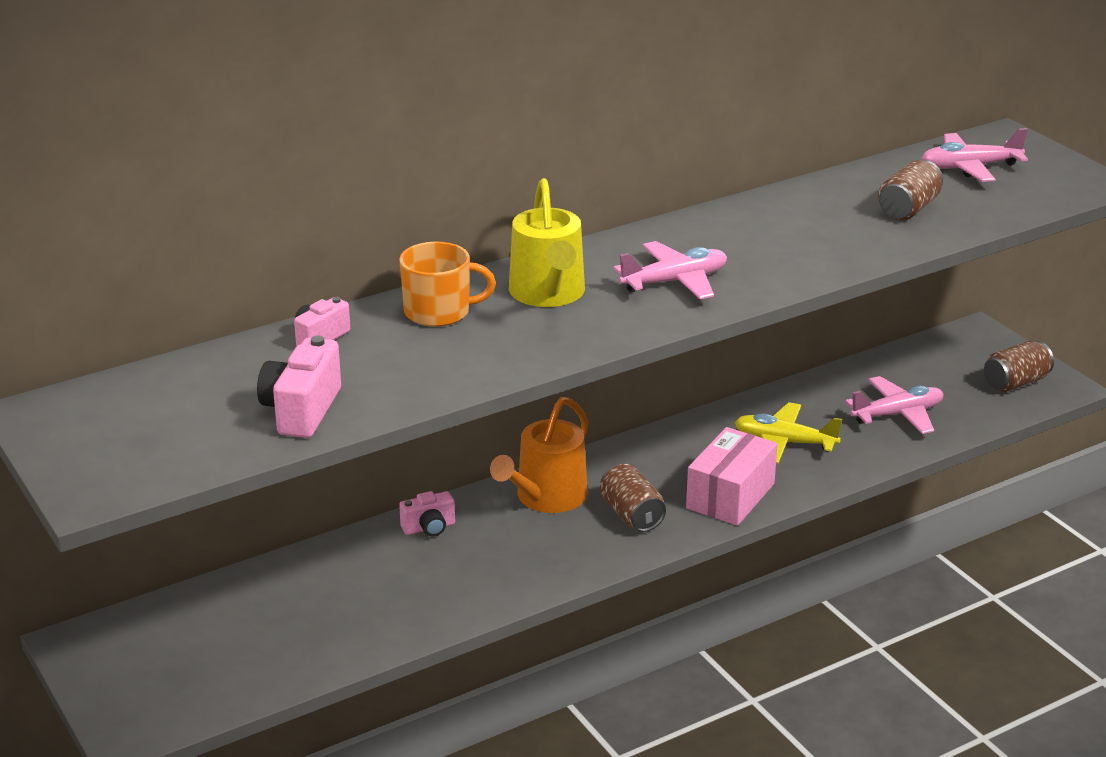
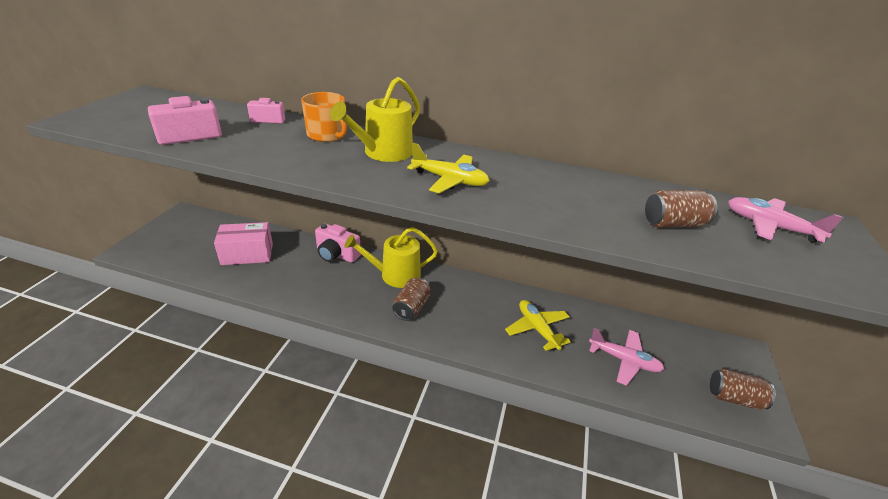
camera: 45 degrees right, 5 degrees up
pink camera [399,491,455,537] -> pink camera [315,223,361,263], size x1.60
orange watering can [490,397,588,513] -> yellow watering can [344,227,438,288]
pink plane [613,241,727,300] -> yellow plane [407,143,490,193]
pink box [686,427,777,526] -> pink box moved to [214,222,273,265]

